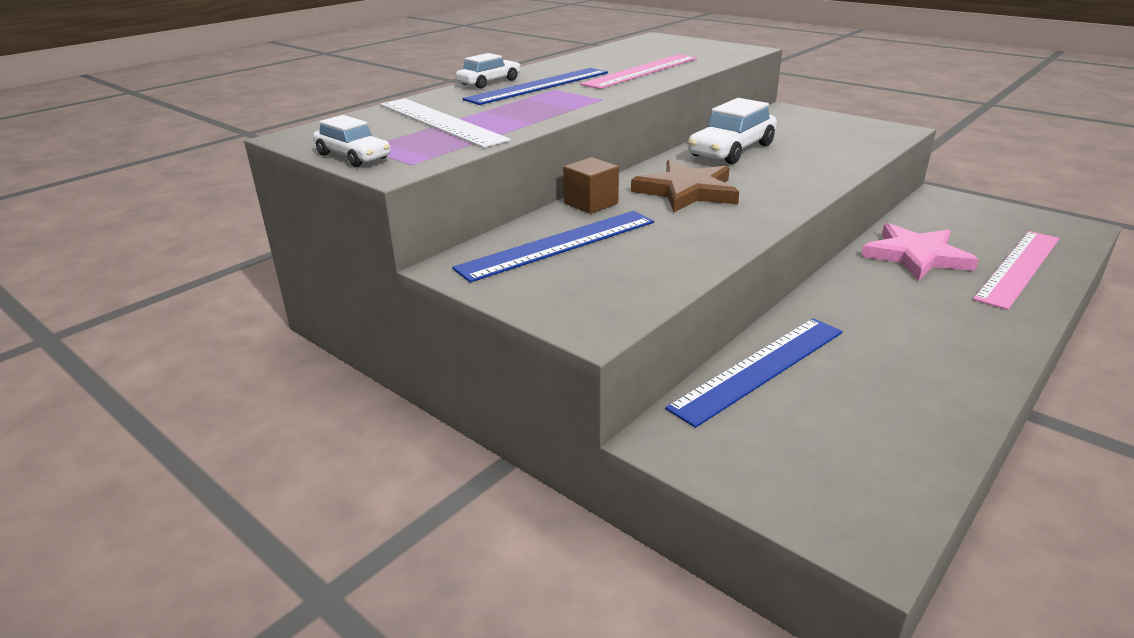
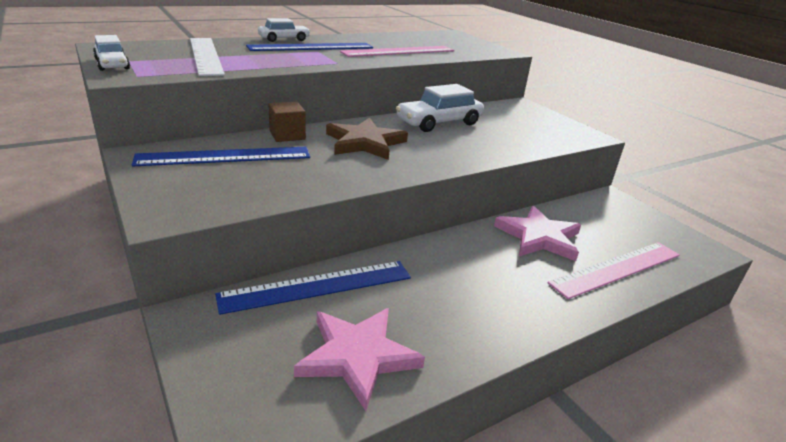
camera: 15 degrees right, 0 degrees up
none -> pink star [294,308,425,411]

